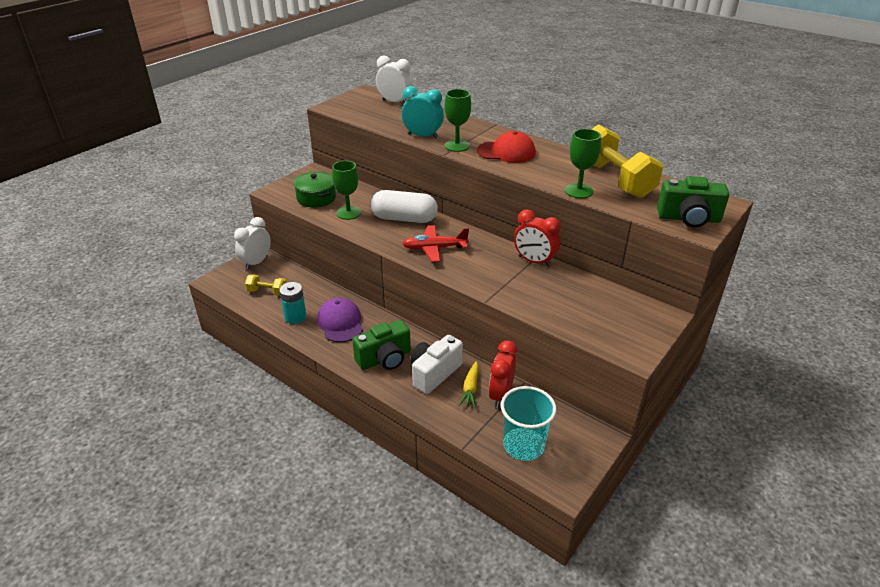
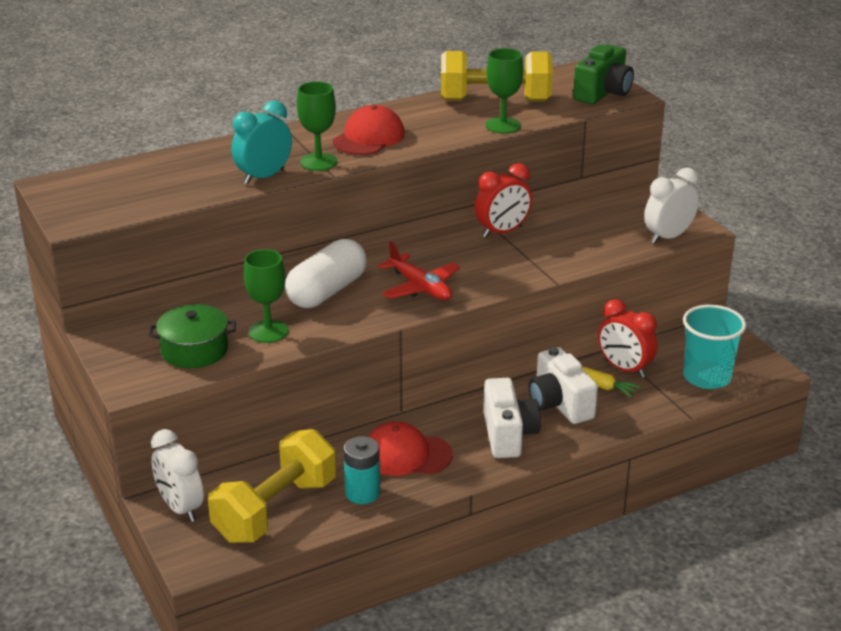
camera: 65 degrees left, 5 degrees down
yellow dumbbell [245,274,287,296] -> yellow dumbbell [208,429,336,543], size x2.05
purple cap [317,298,363,342] -> red cap [368,422,453,476]
green camera [352,320,411,370] -> white camera [483,378,541,458]
white clock [376,55,413,103] -> white clock moved to [644,168,699,244]
red plane [402,225,469,262] -> red plane turned 60 degrees counterclockwise [378,241,460,300]

